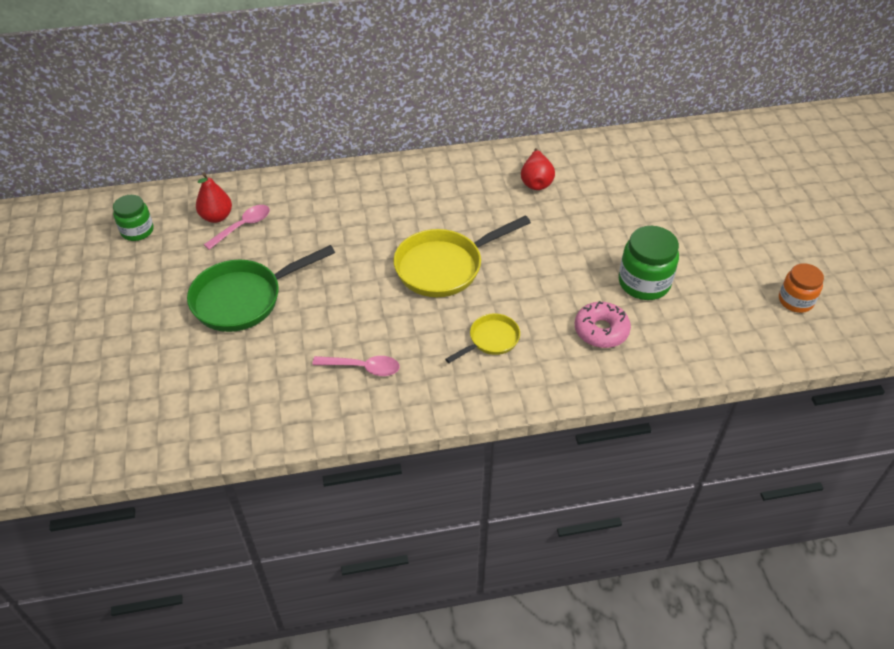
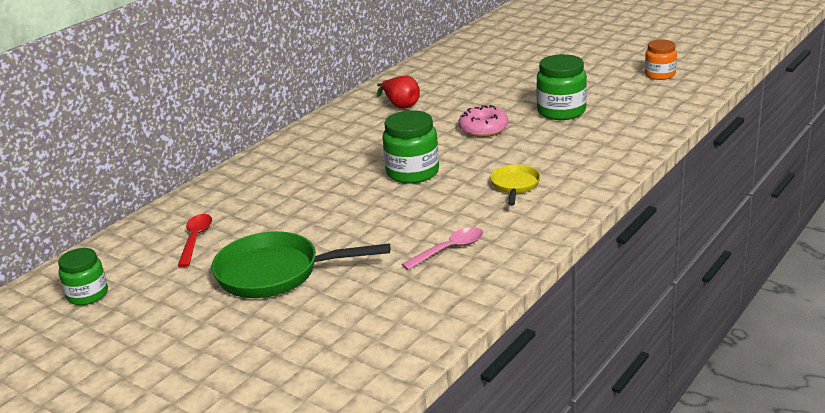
camera: 40 degrees left, 20 degrees down
green pan [187,245,335,332] -> green pan turned 75 degrees clockwise [212,232,390,298]
red pear [196,173,232,223] -> none
pink spoon [204,205,270,250] -> red spoon [178,214,212,267]
yellow pan [393,216,531,297] -> green jar [382,110,439,184]
pink donut [575,301,631,348] -> pink donut moved to [458,105,508,137]

